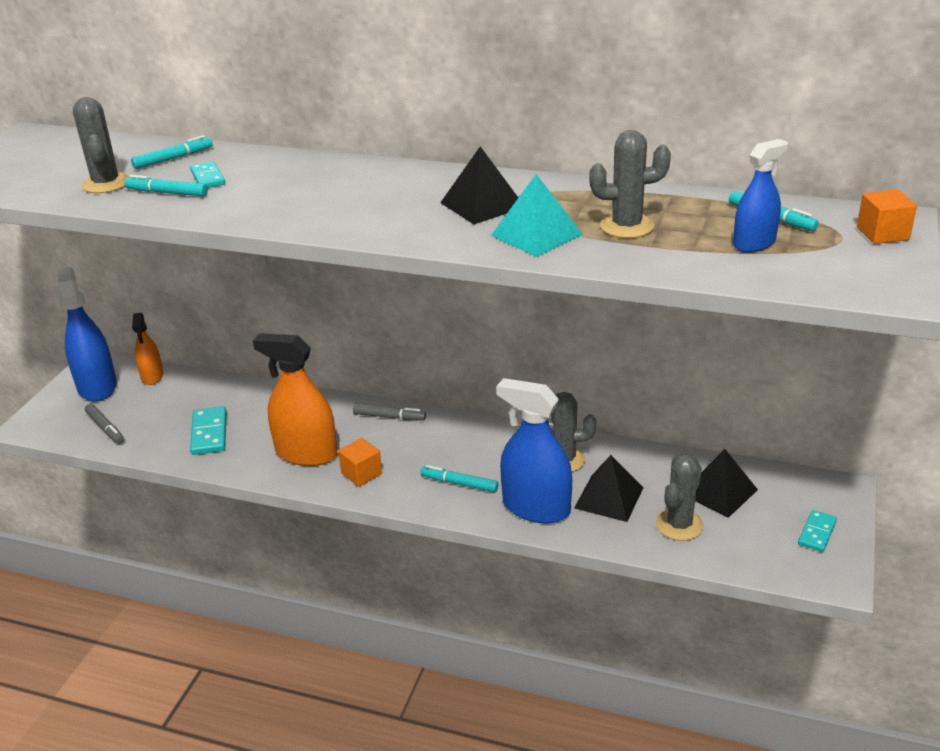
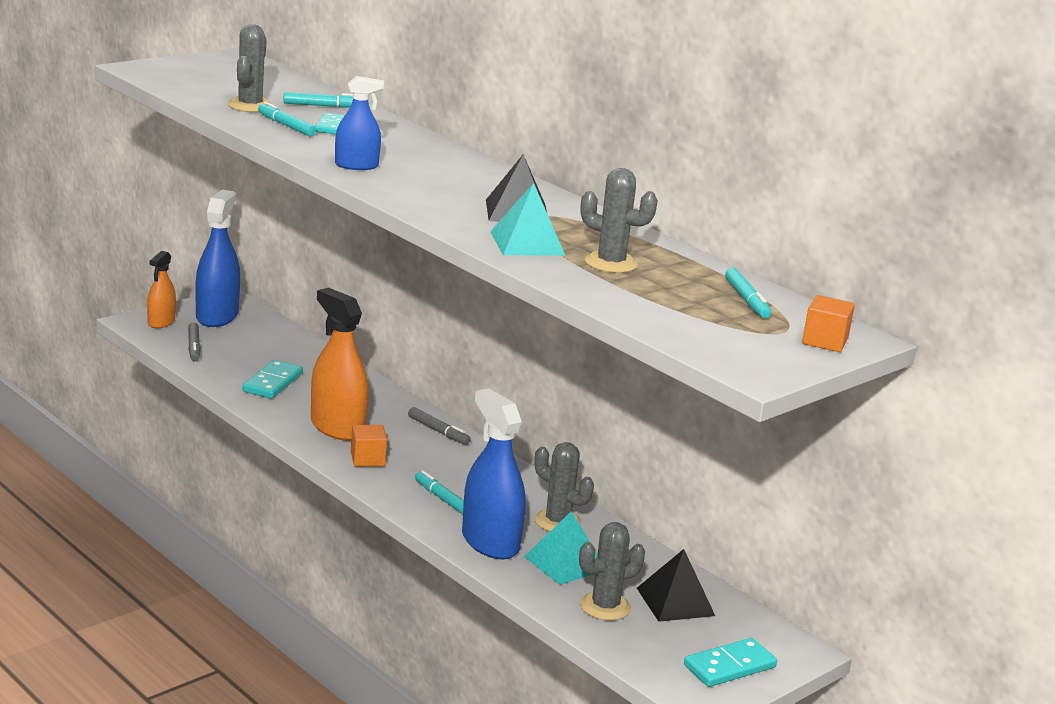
camera: 25 degrees right, 10 degrees down
orange spray bottle [132,313,163,385] -> orange spray bottle moved to [147,251,176,329]
black pyramid [574,455,643,522] -> turquoise pyramid [524,511,597,585]
blue spray bottle [733,139,788,252] -> blue spray bottle moved to [335,76,384,170]
turquoise domino [798,510,837,552] -> turquoise domino [684,638,777,687], size x1.51

